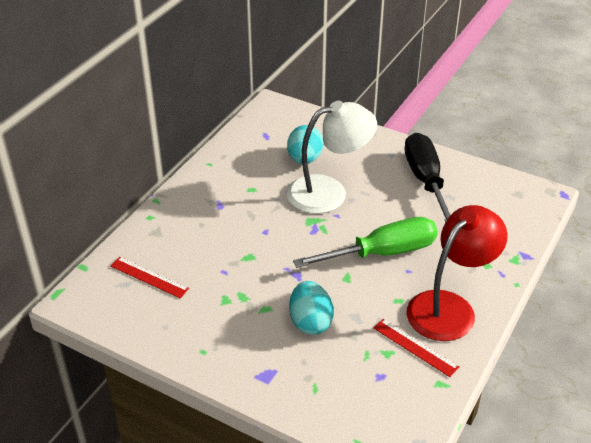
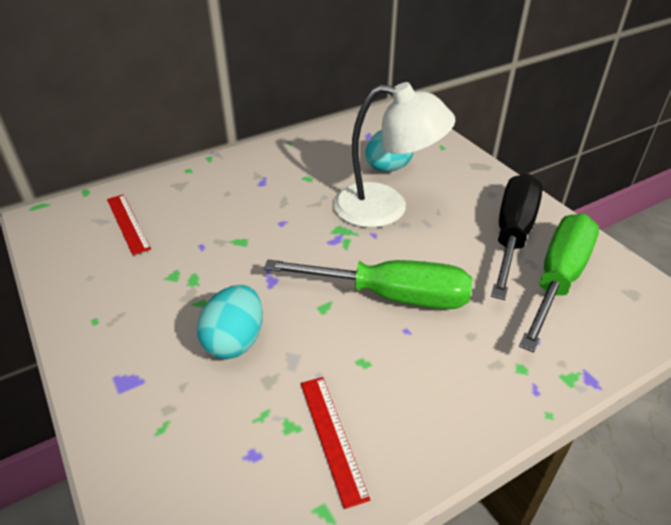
camera: 30 degrees right, 0 degrees up
red lamp [407,205,508,341] -> none
none -> green screwdriver [519,213,599,353]

